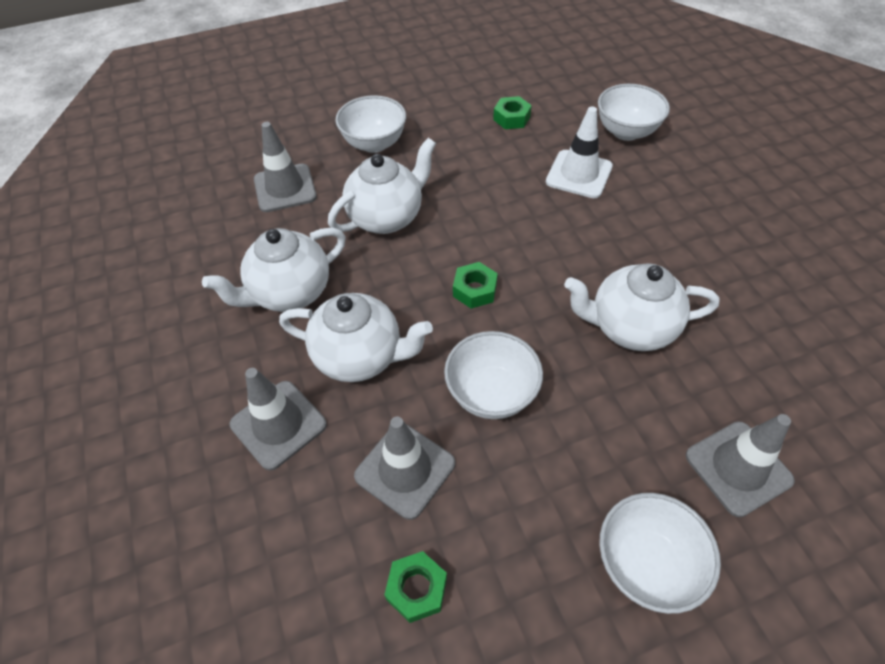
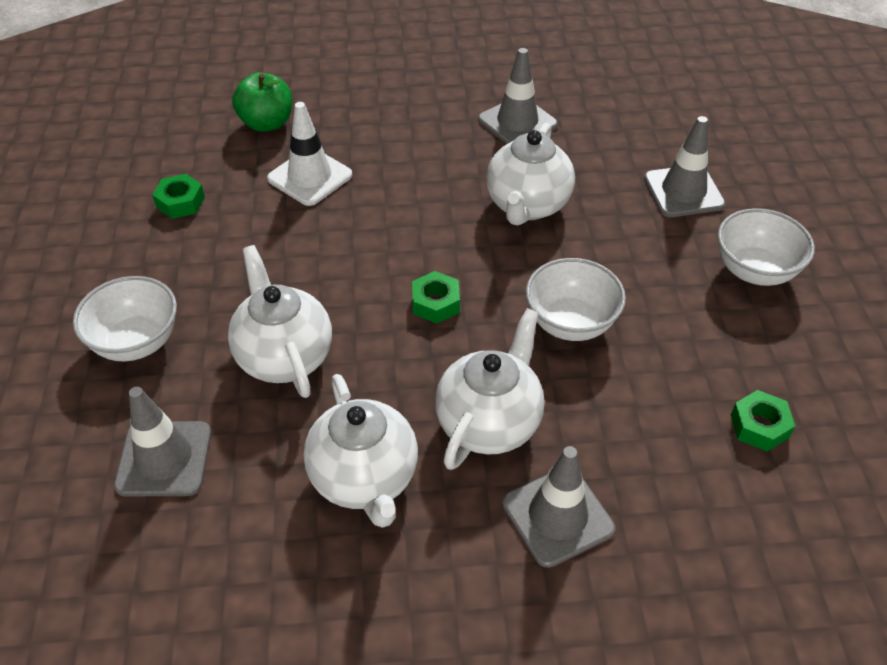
camera: 75 degrees left, 5 degrees down
grey traffic cone [354,417,455,520] -> grey traffic cone moved to [478,48,558,144]
white bowl [598,84,670,141] -> green apple [232,72,292,132]

